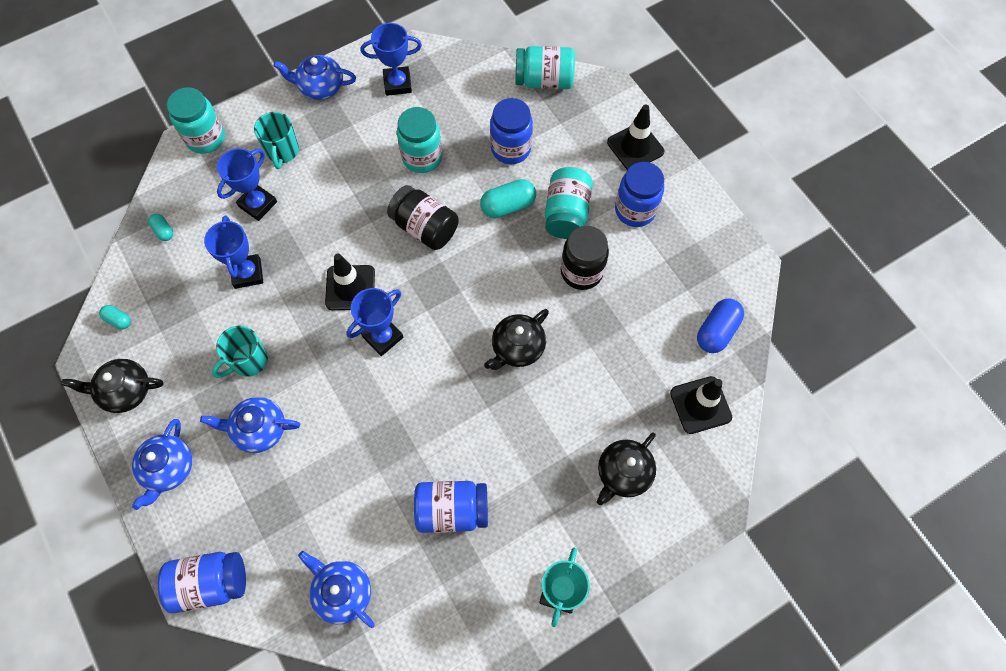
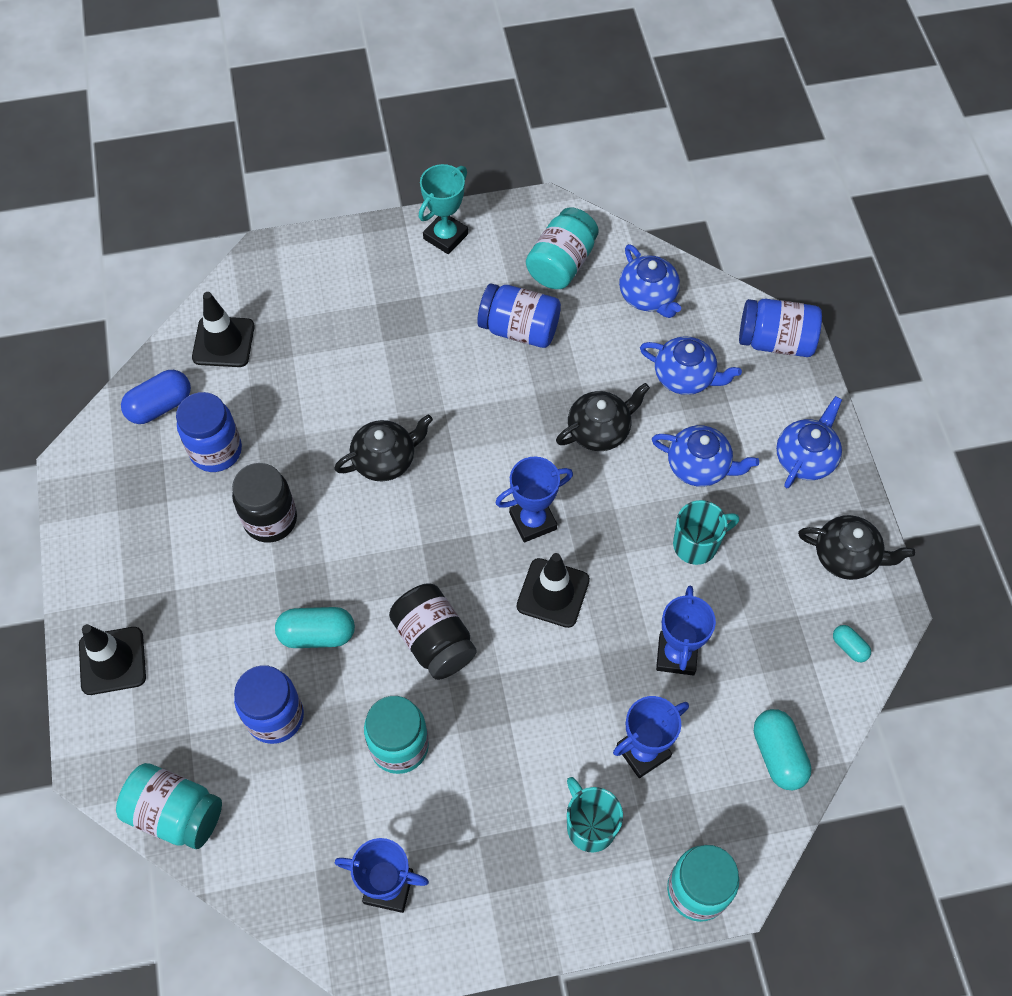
camera: 160 degrees left, 5 degrees down
turquoise capsule [148,214,173,241] -> turquoise capsule [754,709,812,790], size x1.82
turquoise mug [254,112,299,169] -> turquoise mug turned 45 degrees counterclockwise [567,777,623,852]
blue teapot [274,55,356,100] -> blue teapot moved to [640,336,742,395]
turquoise jar [545,167,593,239] -> turquoise jar moved to [526,208,599,289]
black teapot [597,433,656,505] -> black teapot moved to [556,383,650,451]
blue jar [615,162,664,227] -> blue jar moved to [176,392,242,472]

